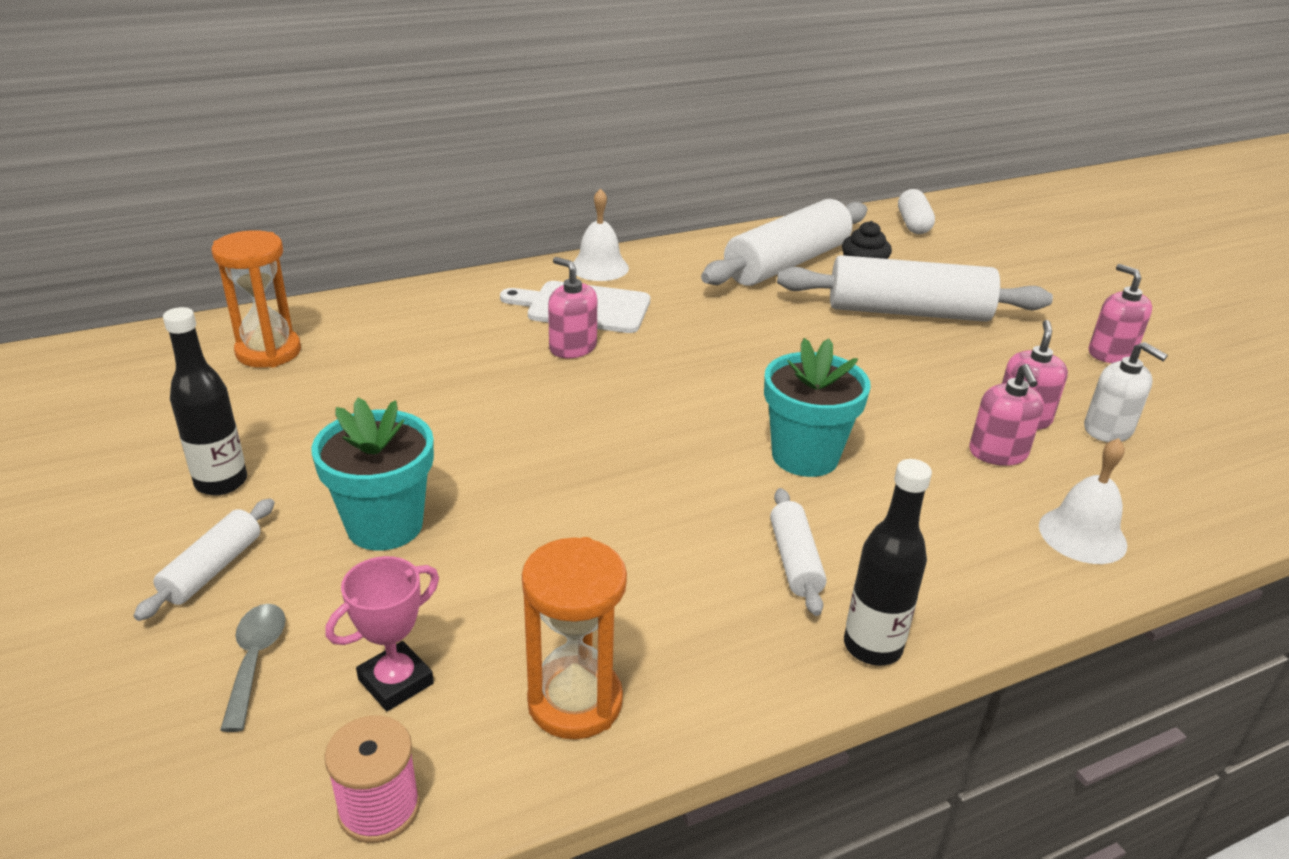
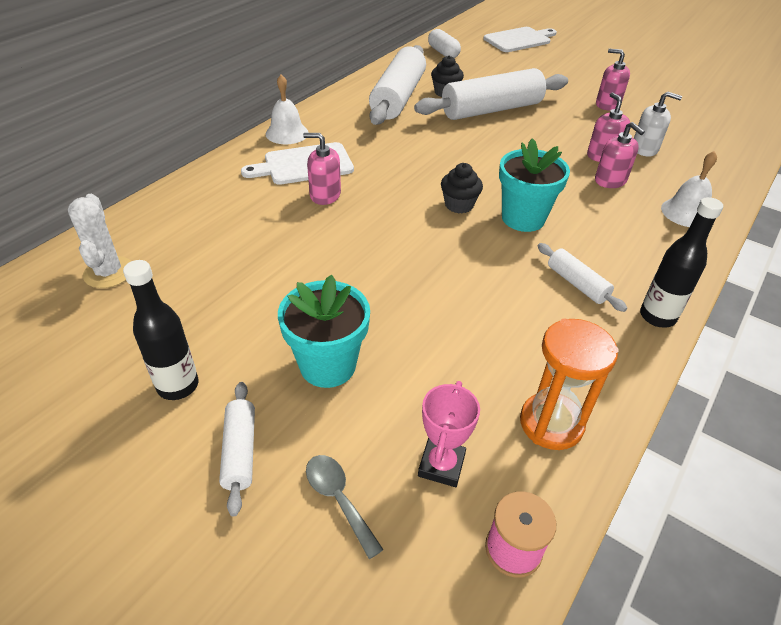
camera: 30 degrees left, 10 degrees up
orange hourglass [212,230,301,368] -> white cactus [68,194,131,288]
none -> black cupcake [441,163,483,214]
none -> white cutting board [484,27,557,52]

